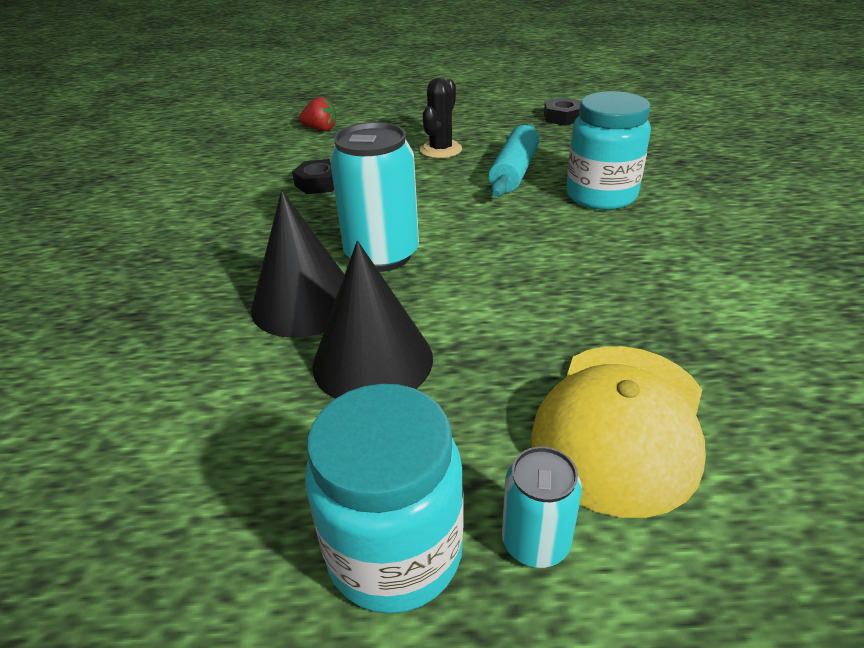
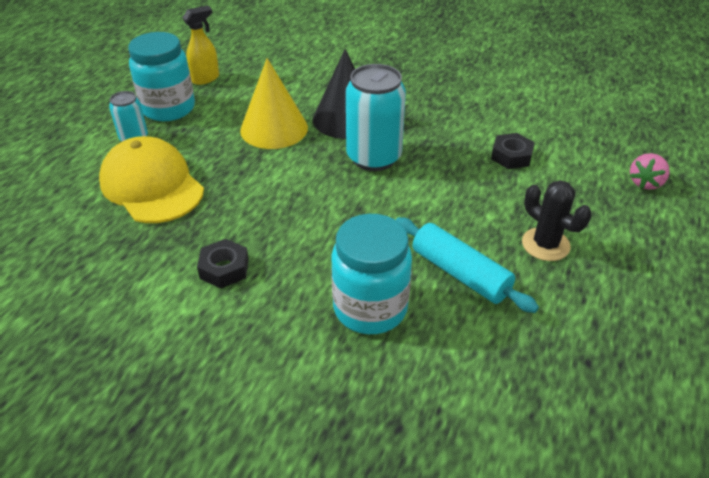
camera: 115 degrees right, 5 degrees up
red strawberry [299,97,337,131] -> pink strawberry [630,153,670,190]
black cone [312,241,433,399] -> yellow cone [240,58,308,149]
black nut [544,97,581,126] -> black nut moved to [197,239,249,288]
none -> yellow spray bottle [183,6,219,85]

